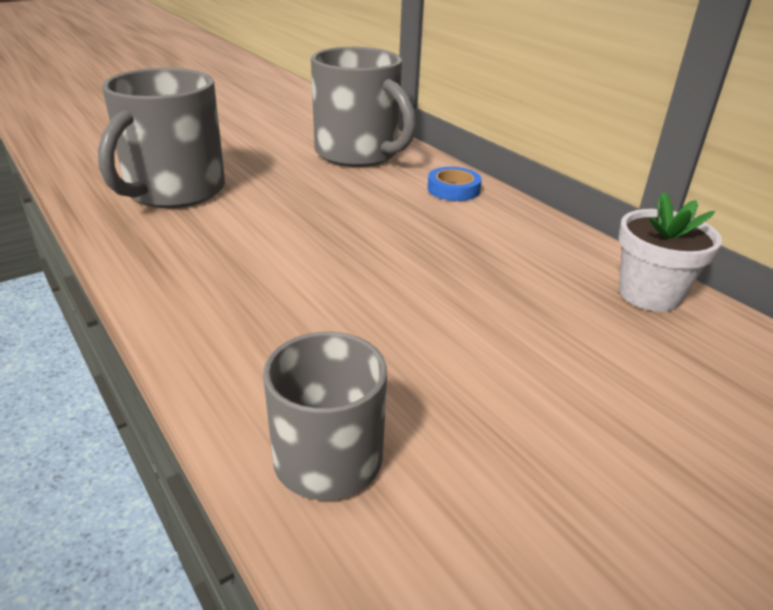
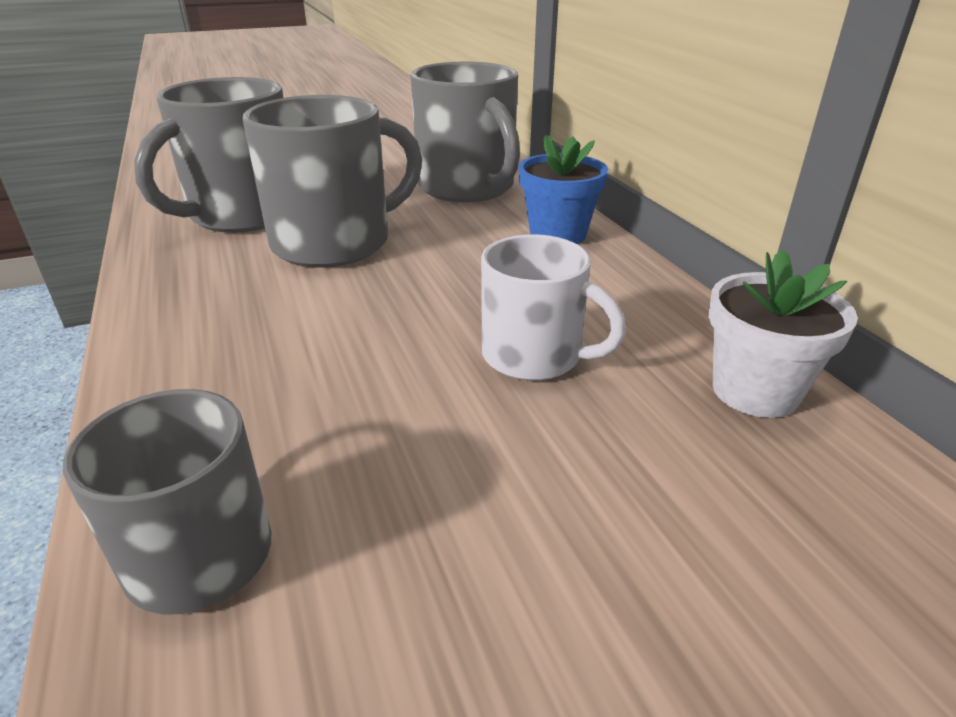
camera: 15 degrees right, 0 degrees up
blue tape [428,167,482,201] -> blue flower pot [519,135,608,244]
none -> grey mug [243,95,423,268]
none -> white mug [481,234,626,381]

